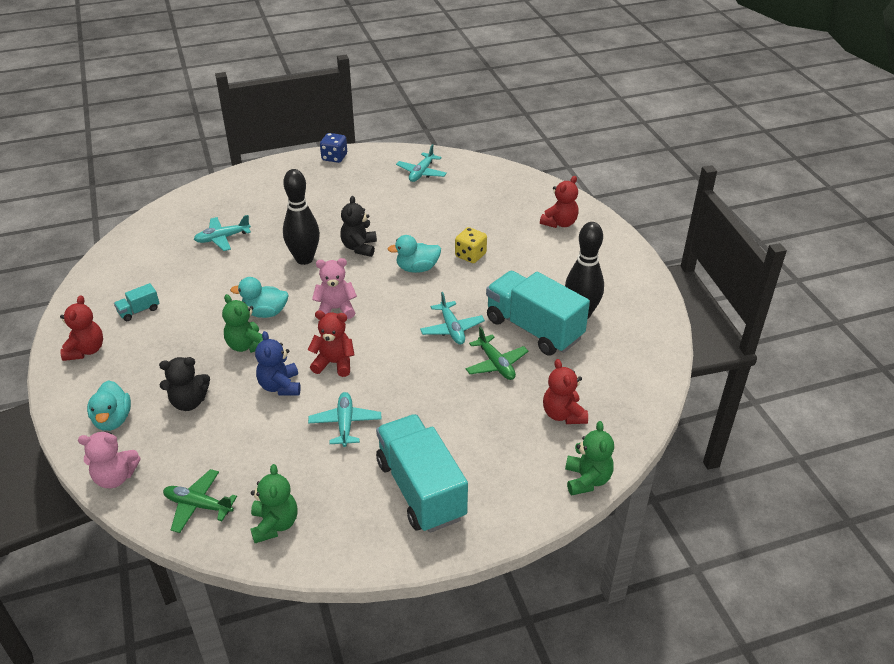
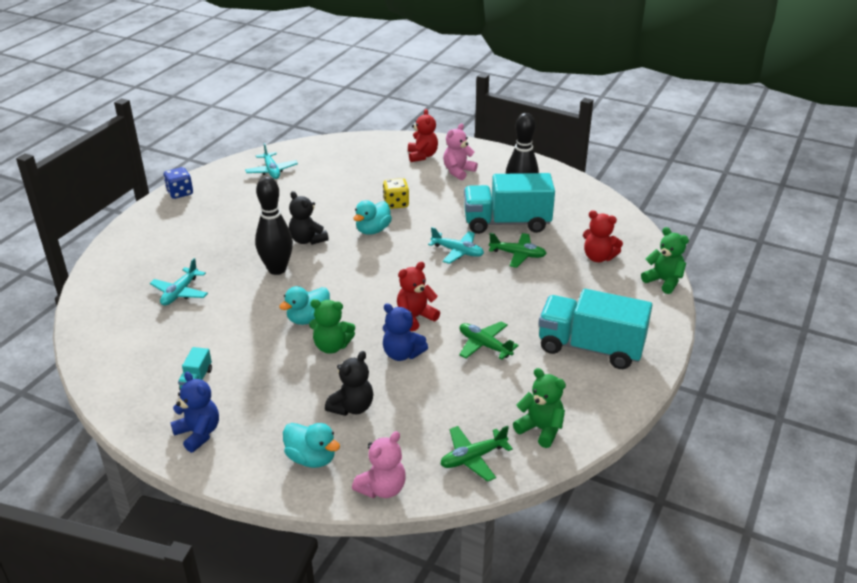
camera: 45 degrees left, 5 degrees down
red teddy bear [60,295,103,361] -> blue teddy bear [170,372,219,453]
turquoise plane [308,392,381,447] -> green plane [459,321,519,359]
pink teddy bear [312,258,357,319] -> pink teddy bear moved to [443,124,478,180]

